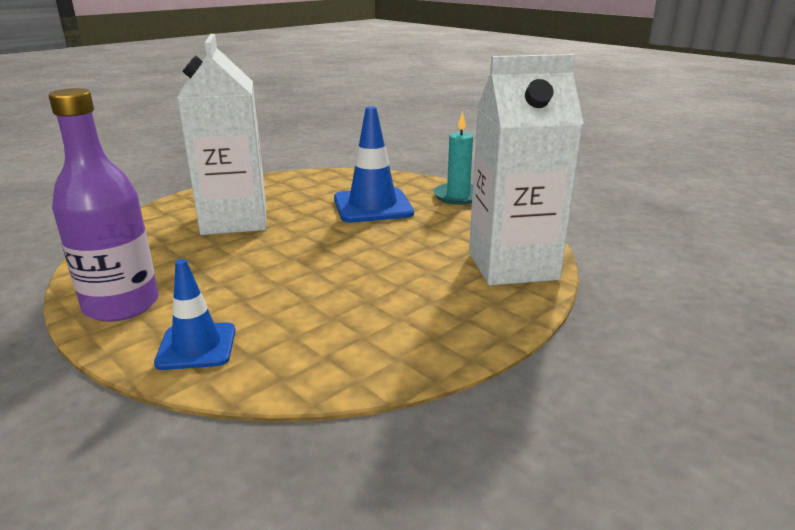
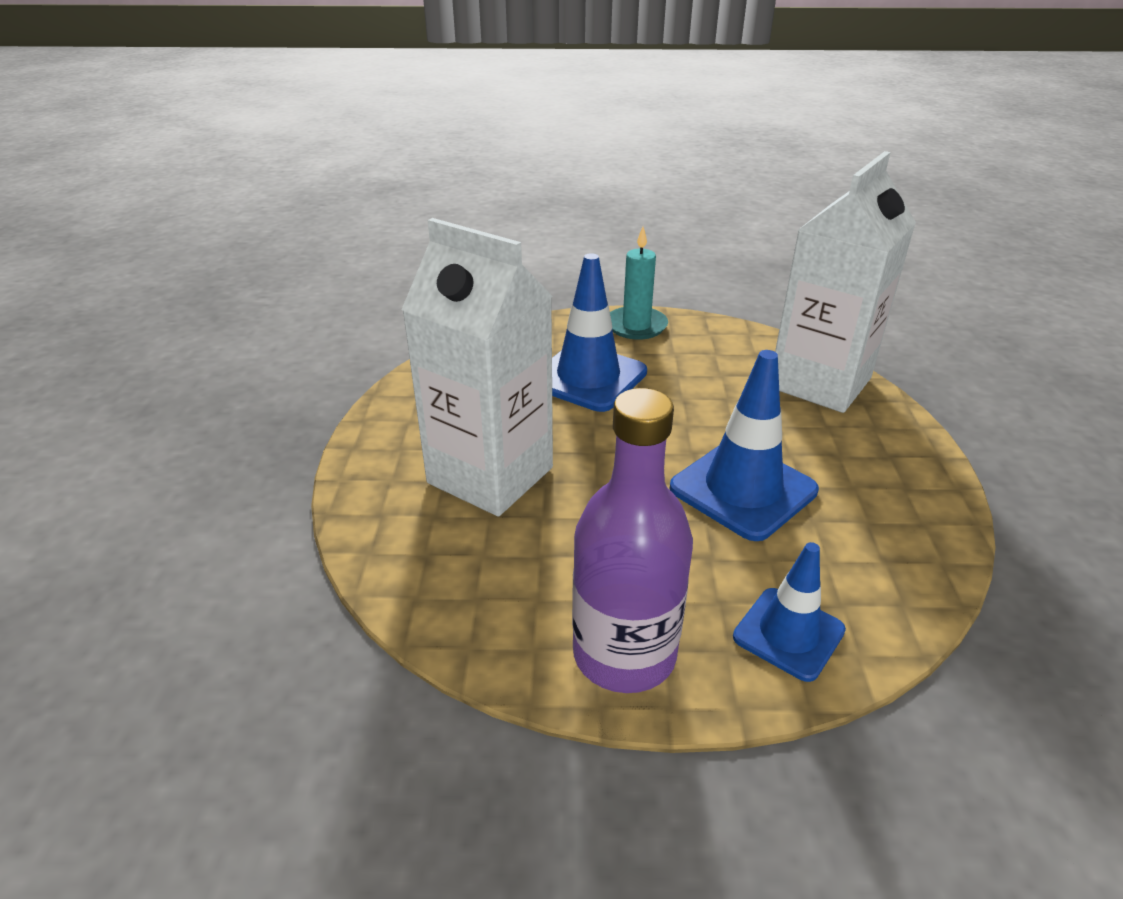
camera: 45 degrees left, 10 degrees up
none -> blue traffic cone [670,350,819,541]

